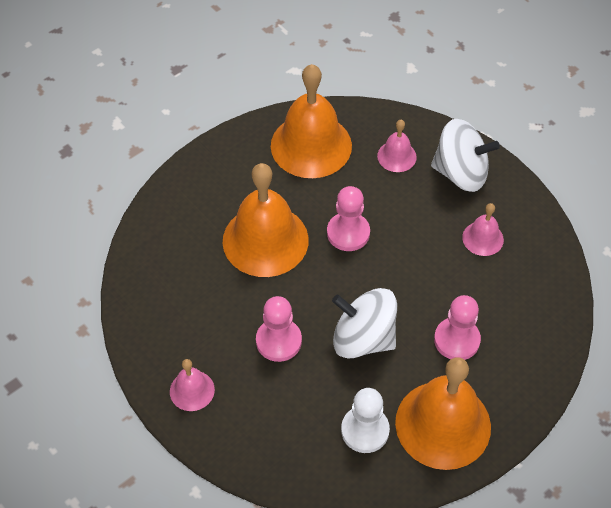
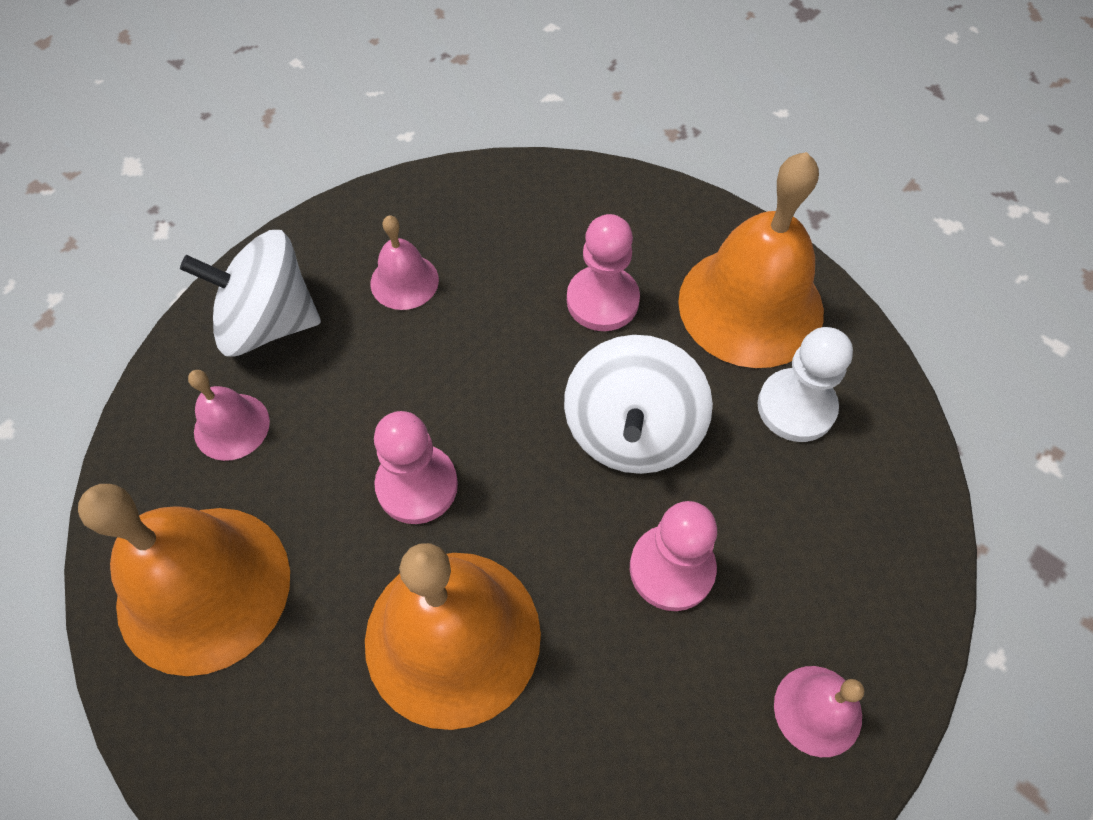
camera: 100 degrees left, 5 degrees up
white spinning top [431,119,500,192] -> white spinning top turned 90 degrees counterclockwise [180,230,321,356]

